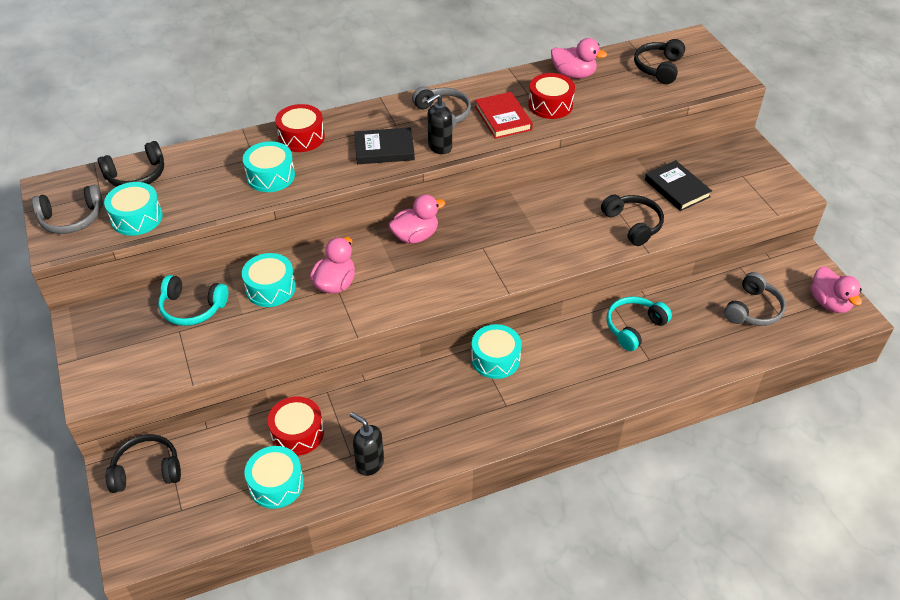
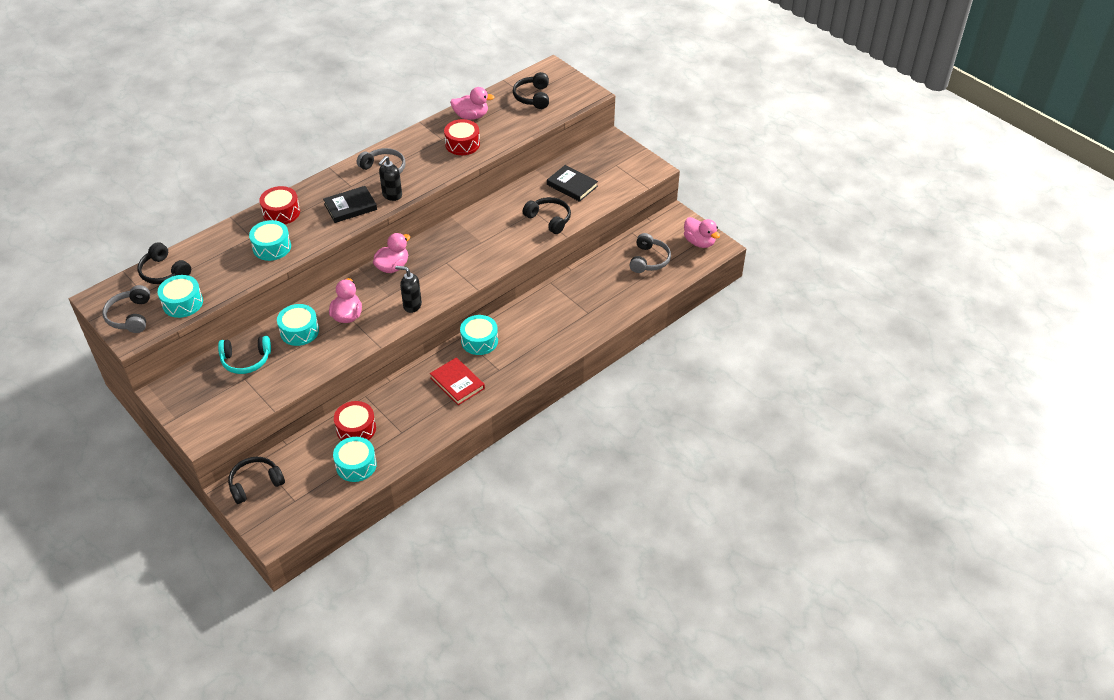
camera: 20 degrees left, 0 degrees up
grey headphones [32,185,103,234] -> grey headphones turned 120 degrees clockwise [102,285,150,333]
black headphones [98,141,164,187] -> black headphones turned 90 degrees clockwise [137,242,191,284]
black soap dispenser [350,412,384,476] -> black soap dispenser moved to [395,266,422,313]
red book [475,92,533,139] -> red book moved to [430,357,485,405]
turquoise headphones [607,296,672,351] -> none

